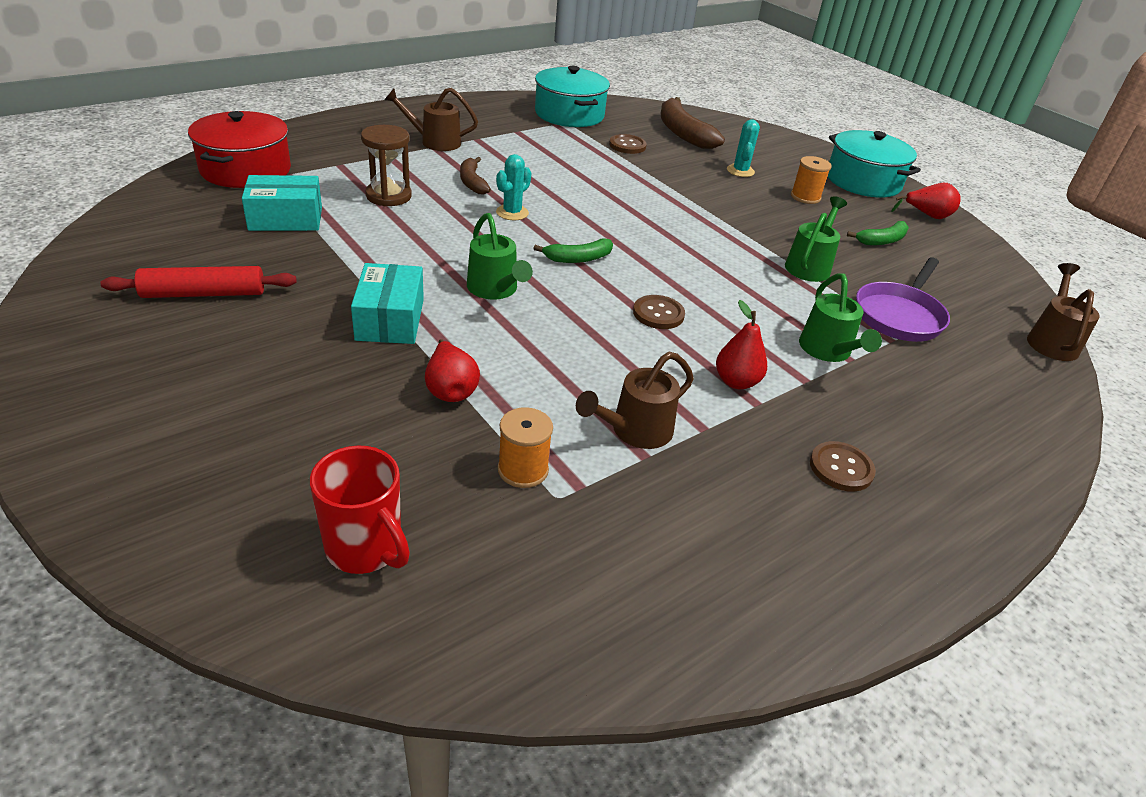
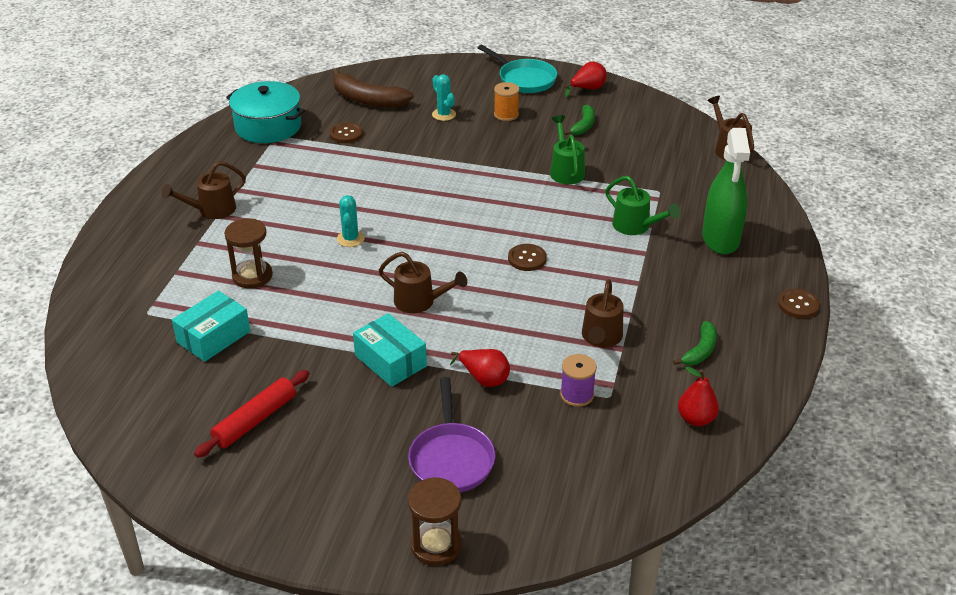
camera: 35 degrees left, 0 degrees up
red pot [188,111,291,188] -> none
red mug [310,446,410,574] -> none
brown banana [460,157,491,195] -> none
green watering can [467,213,533,299] -> brown watering can [379,252,467,313]
orange spool [498,407,553,488] -> purple spool [560,354,597,407]
green banana [533,238,613,263] -> green banana moved to [673,321,717,365]
red pear [716,300,767,389] -> red pear moved to [678,366,719,426]
brown button [810,441,876,492] -> brown button moved to [778,289,820,319]
turquoise pot [828,130,921,197] -> turquoise pan [478,45,557,93]
purple pan [856,257,950,342] -> purple pan moved to [408,377,495,492]
none -> brown hourglass [408,477,462,566]
none -> green spray bottle [702,128,750,255]

